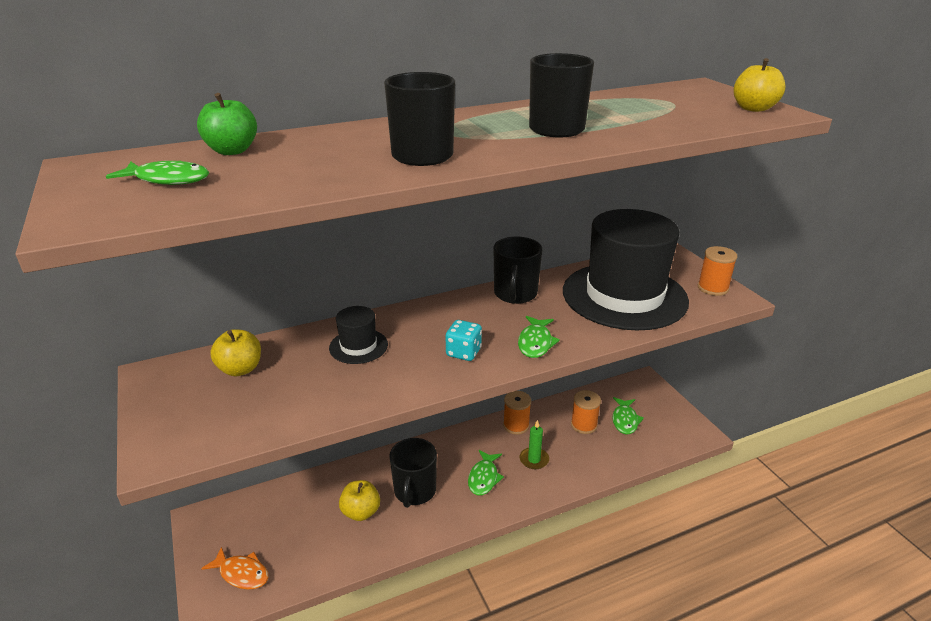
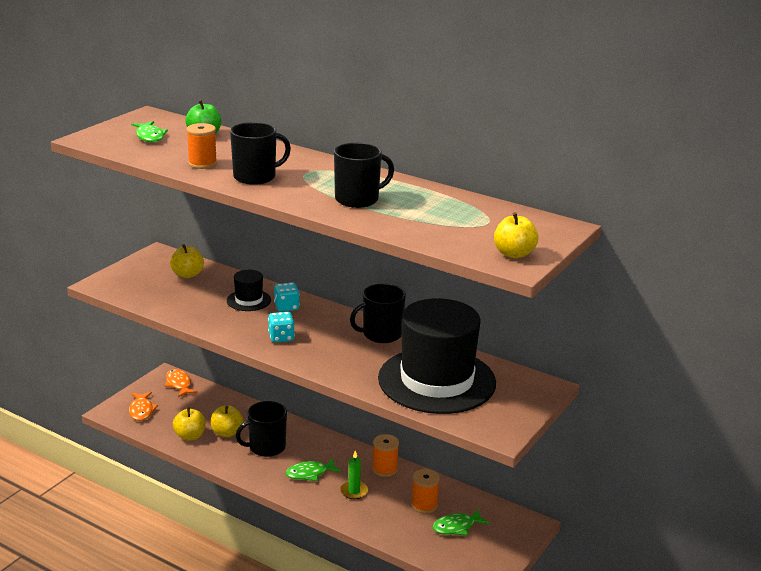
camera: 55 degrees right, 5 degrees down
green fish [518,316,560,358] -> none
orange spool [698,246,738,296] -> orange spool moved to [186,123,217,169]
none -> orange fish [164,369,198,397]
none -> yellow apple [173,407,206,441]
none -> turquoise dice [274,283,300,312]

